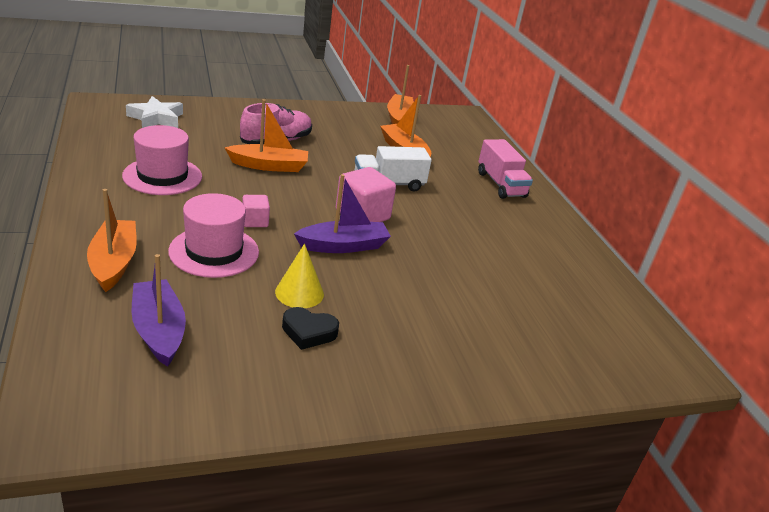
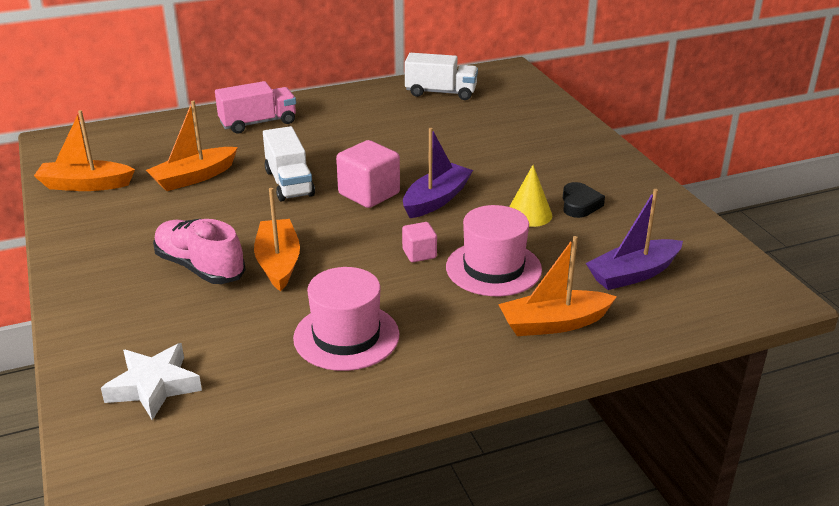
camera: 90 degrees left, 0 degrees up
purple boat [294,174,391,253] -> purple boat turned 60 degrees clockwise [403,128,473,218]
none -> white truck [405,53,478,100]

